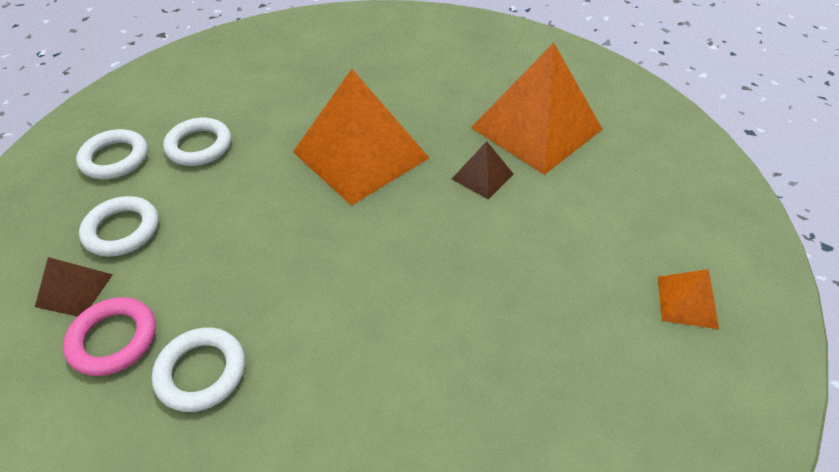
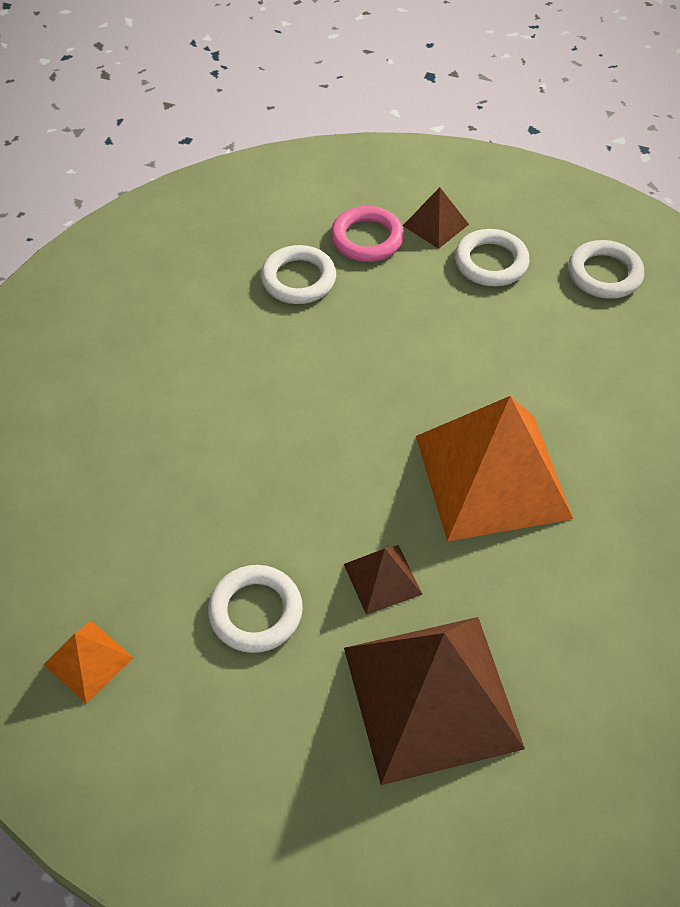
camera: 120 degrees right, 5 degrees up
white ring [163,118,231,166] -> white ring moved to [208,565,303,653]
orange pyramid [471,43,603,175] -> brown pyramid [344,617,525,785]

